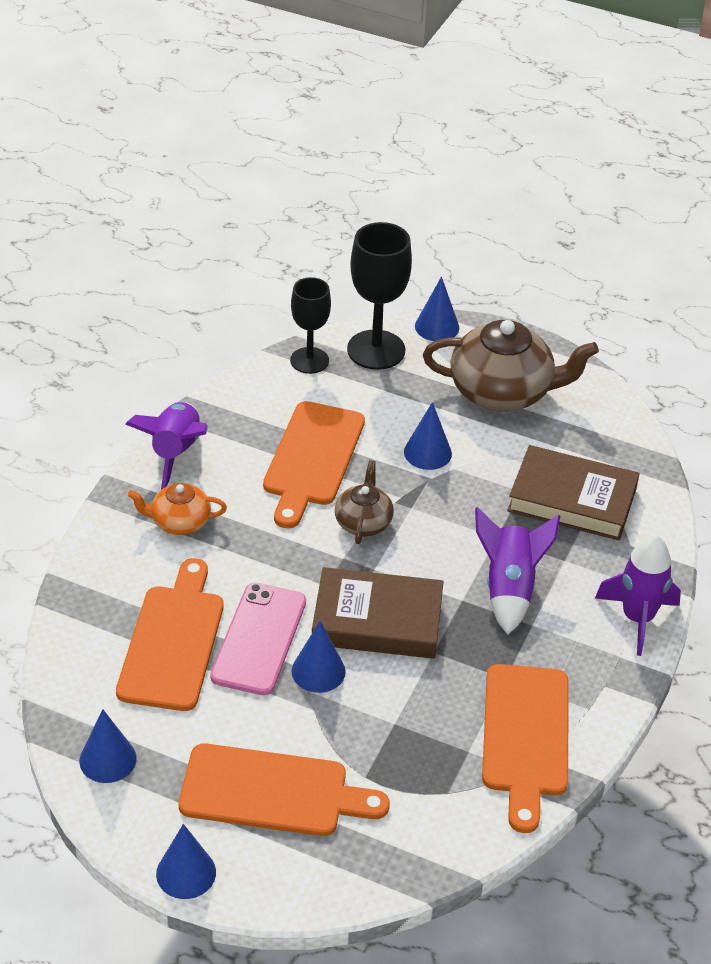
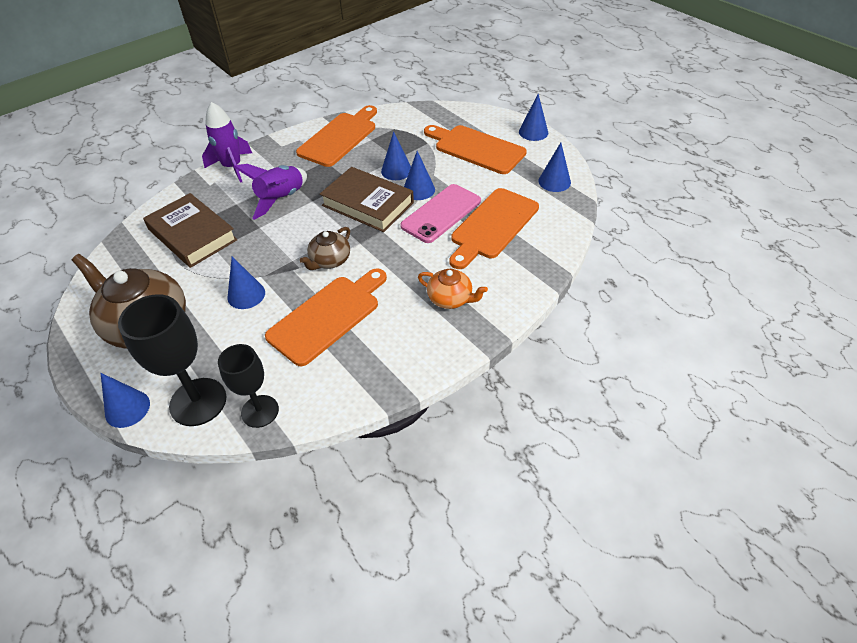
camera: 150 degrees left, 5 degrees up
purple rocket [125,402,208,490] -> none
none -> blue cone [381,131,411,180]

